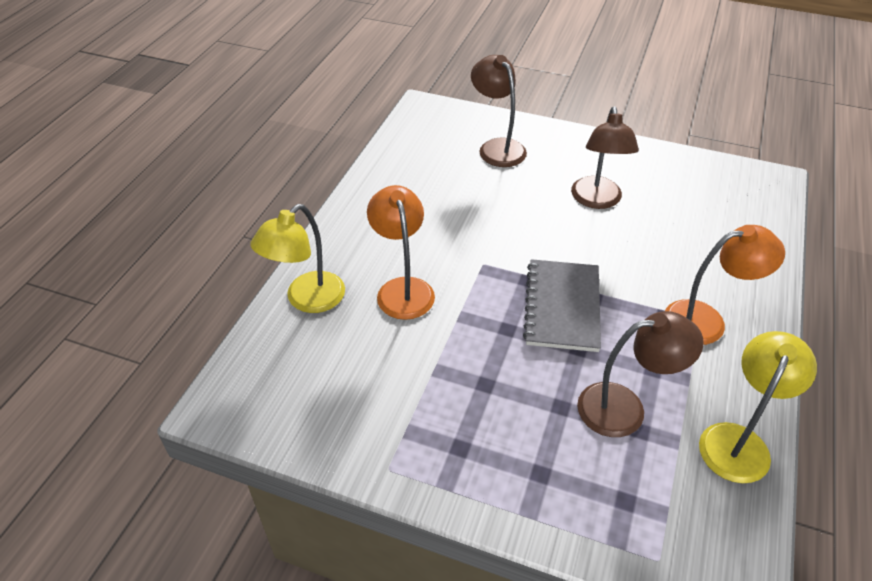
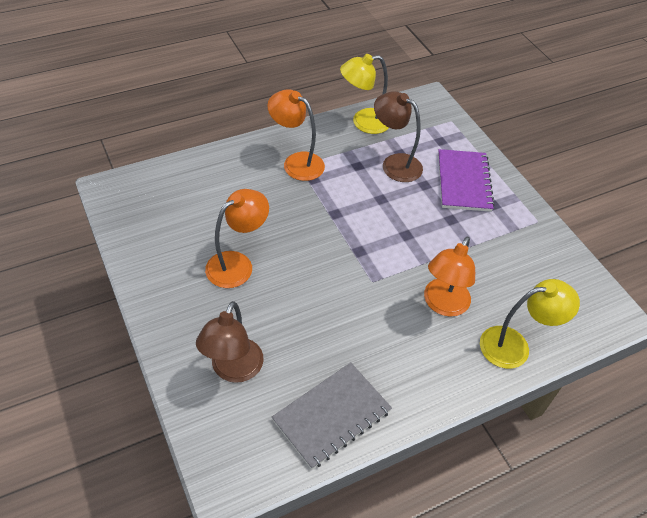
camera: 140 degrees left, 5 degrees up
grey notebook [523,259,601,352] -> grey notebook moved to [272,362,392,469]
brown lamp [571,106,639,209] -> orange lamp [205,189,269,288]
none -> purple notebook [438,149,495,212]

